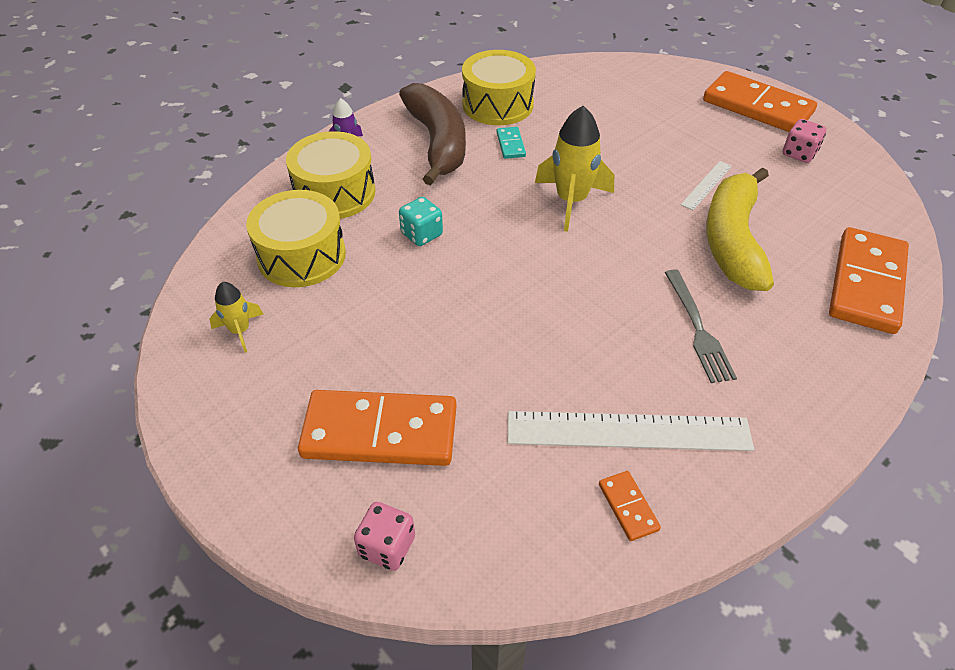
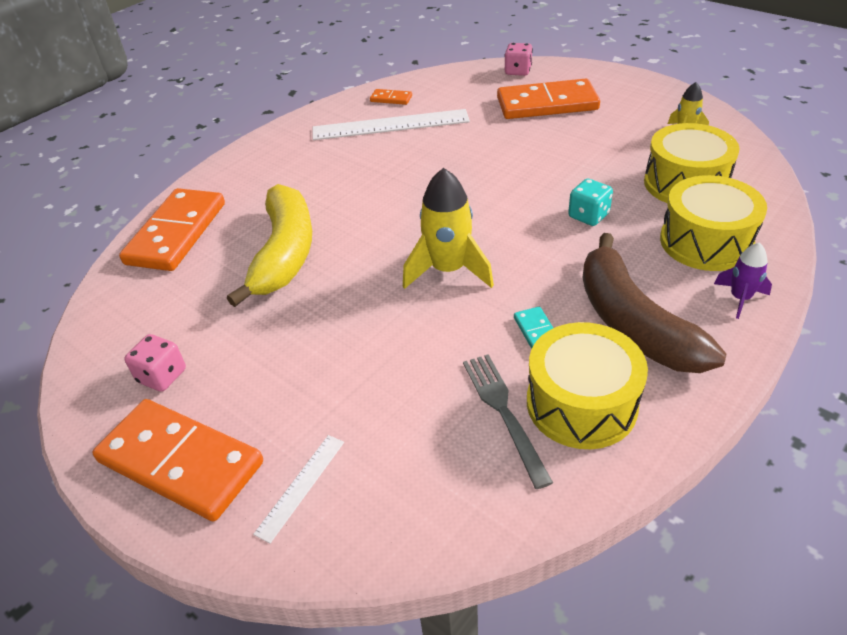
camera: 175 degrees right, 5 degrees down
orange domino [599,471,661,541] -> orange domino turned 45 degrees counterclockwise [370,89,412,105]
grey fork [665,269,737,383] -> grey fork moved to [463,354,553,489]
white ruler [681,161,732,210] -> white ruler moved to [253,435,344,543]

